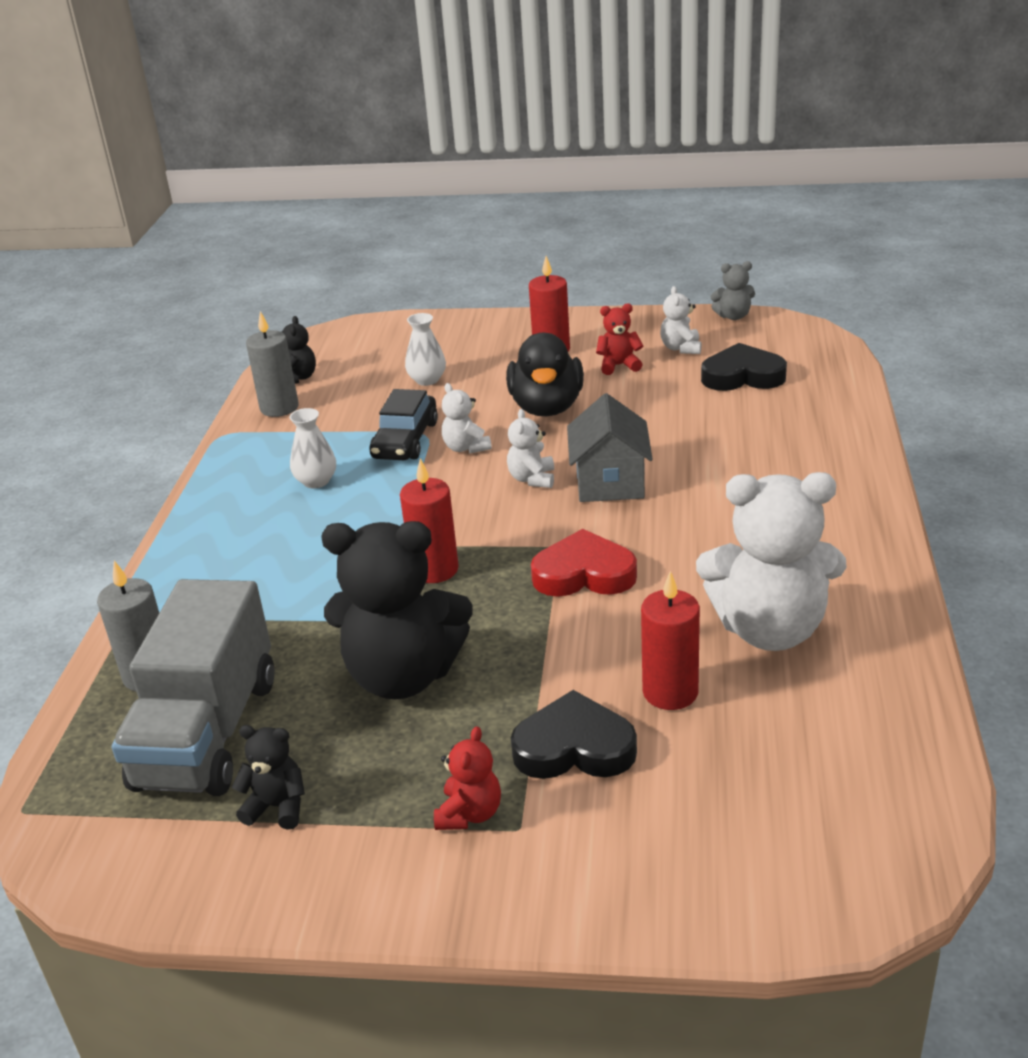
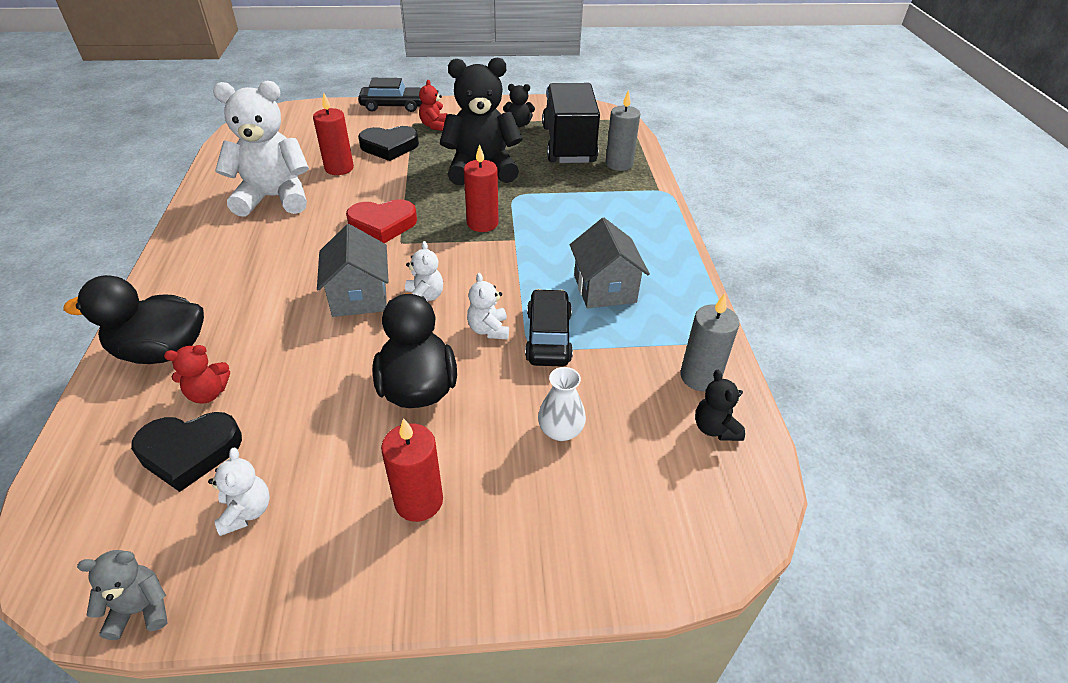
camera: 165 degrees right, 10 degrees up
grey truck [112,579,275,796] -> black truck [542,83,600,163]
white vase [289,408,336,488] -> grey house [570,218,650,308]
white teddy bear [442,383,492,453] -> white teddy bear turned 150 degrees counterclockwise [467,273,509,339]
red teddy bear [596,303,643,375] -> red teddy bear moved to [164,345,230,404]
none -> black duck [63,275,204,364]
none -> black car [358,78,422,112]

